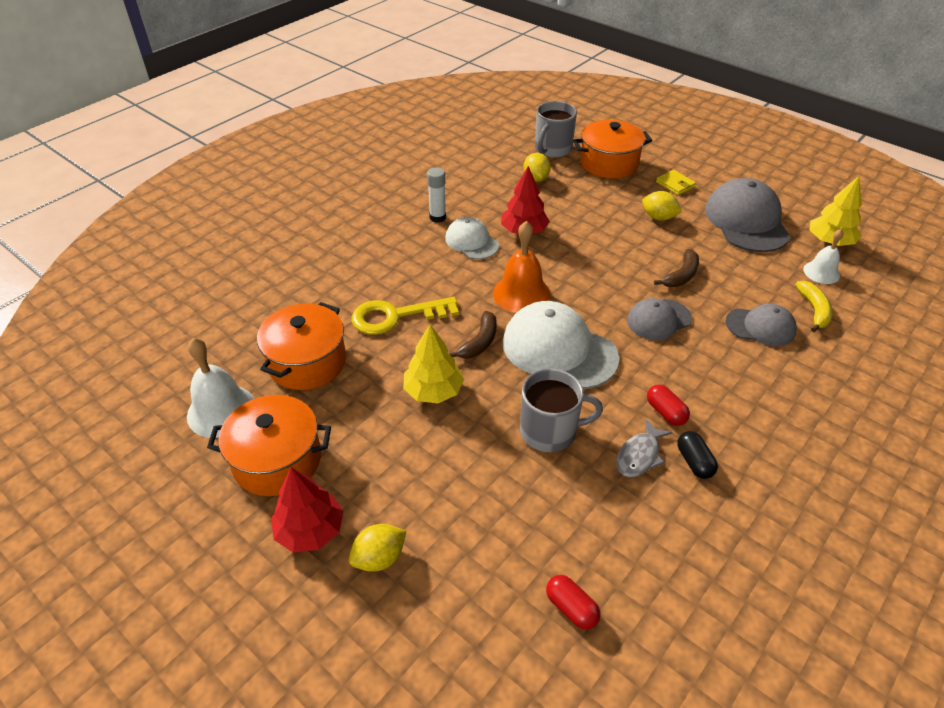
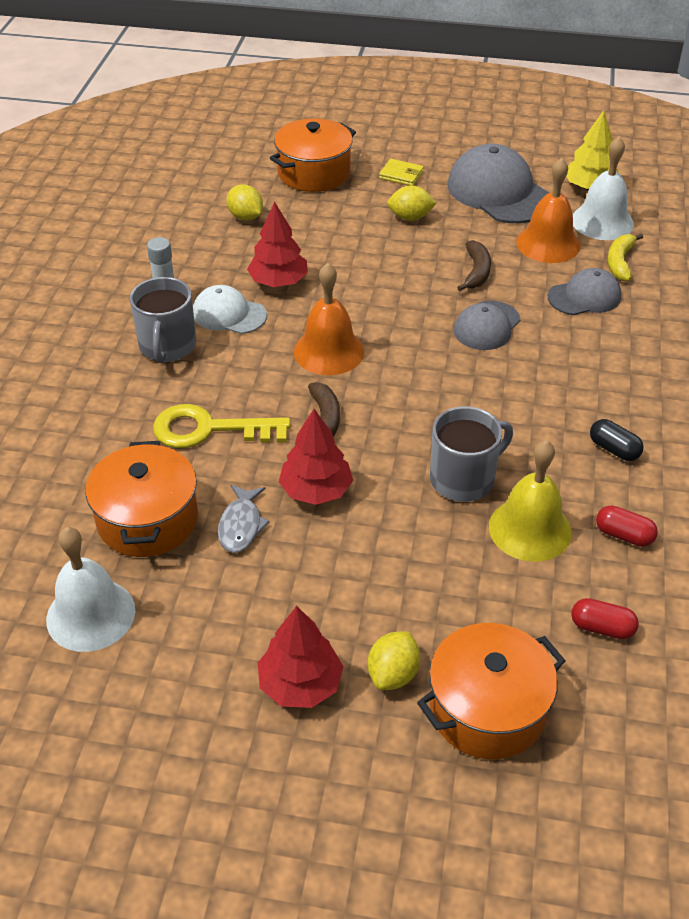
camera: 30 degrees left, 0 degrees up
orange pot [207,395,331,496] -> orange pot moved to [417,623,565,759]
yellow key [352,297,459,335] -> yellow key turned 45 degrees clockwise [153,404,290,448]
yellow tree [403,324,464,403] -> red tree [279,409,353,505]
white cap [503,301,619,389] -> none
grey mug [535,101,577,158] -> grey mug moved to [130,277,196,363]
grey fish [616,418,673,477] -> grey fish moved to [218,485,270,553]
red capsule [647,384,690,426] -> red capsule moved to [596,506,658,547]
yellow banana [795,281,833,332] -> yellow banana turned 135 degrees counterclockwise [607,233,643,281]
white bell [803,229,843,284] -> white bell [573,136,634,240], size x1.61
none -> yellow bell [489,440,572,562]
none -> orange bell [516,158,580,263]

